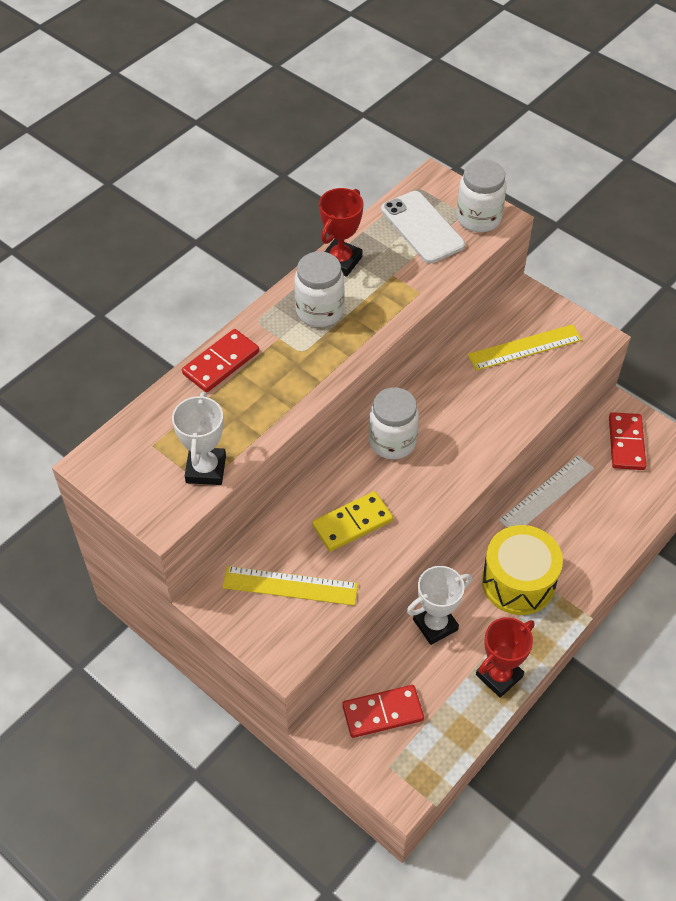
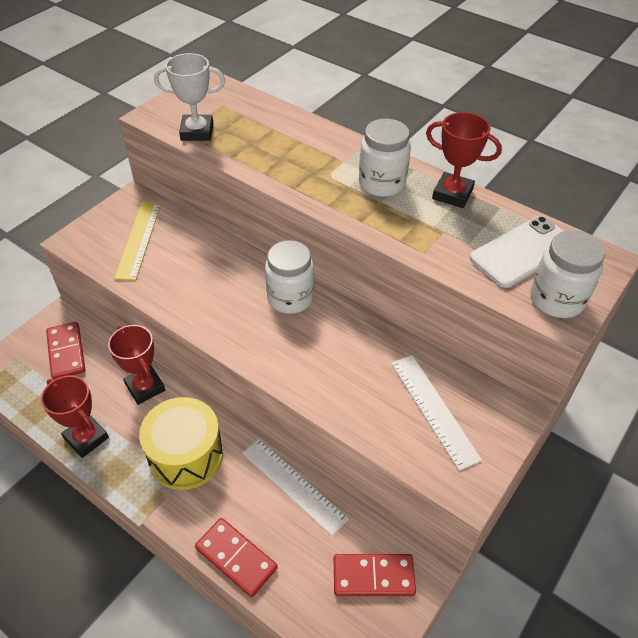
camera: 85 degrees right, 5 degrees down
red domino [182,329,259,393] -> red domino moved to [195,518,278,597]
yellow domino [312,491,393,551] -> none
white trophy [407,566,472,645] -> red trophy [108,325,165,405]
yellow ruler [467,324,582,371] -> white ruler [391,355,482,471]

